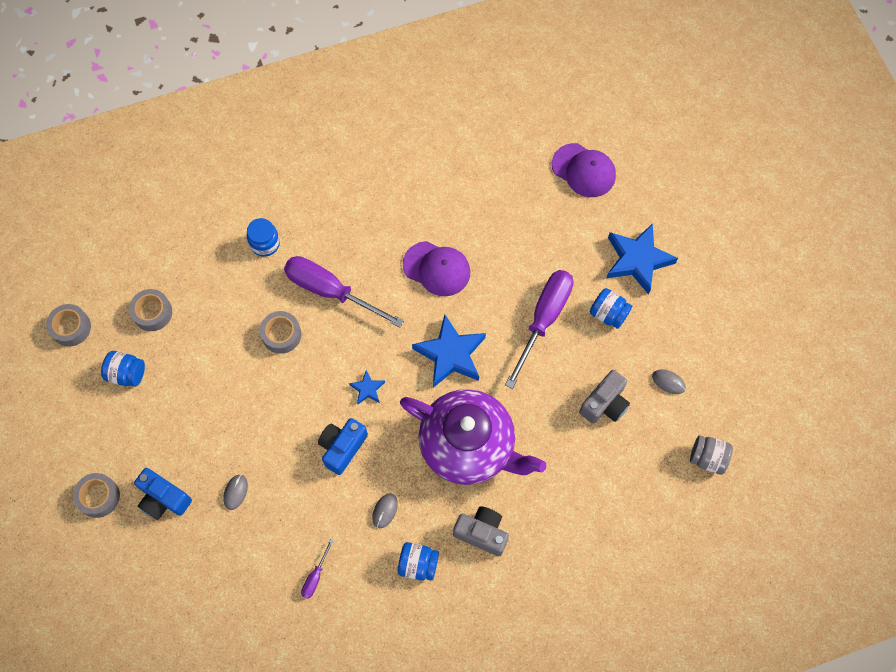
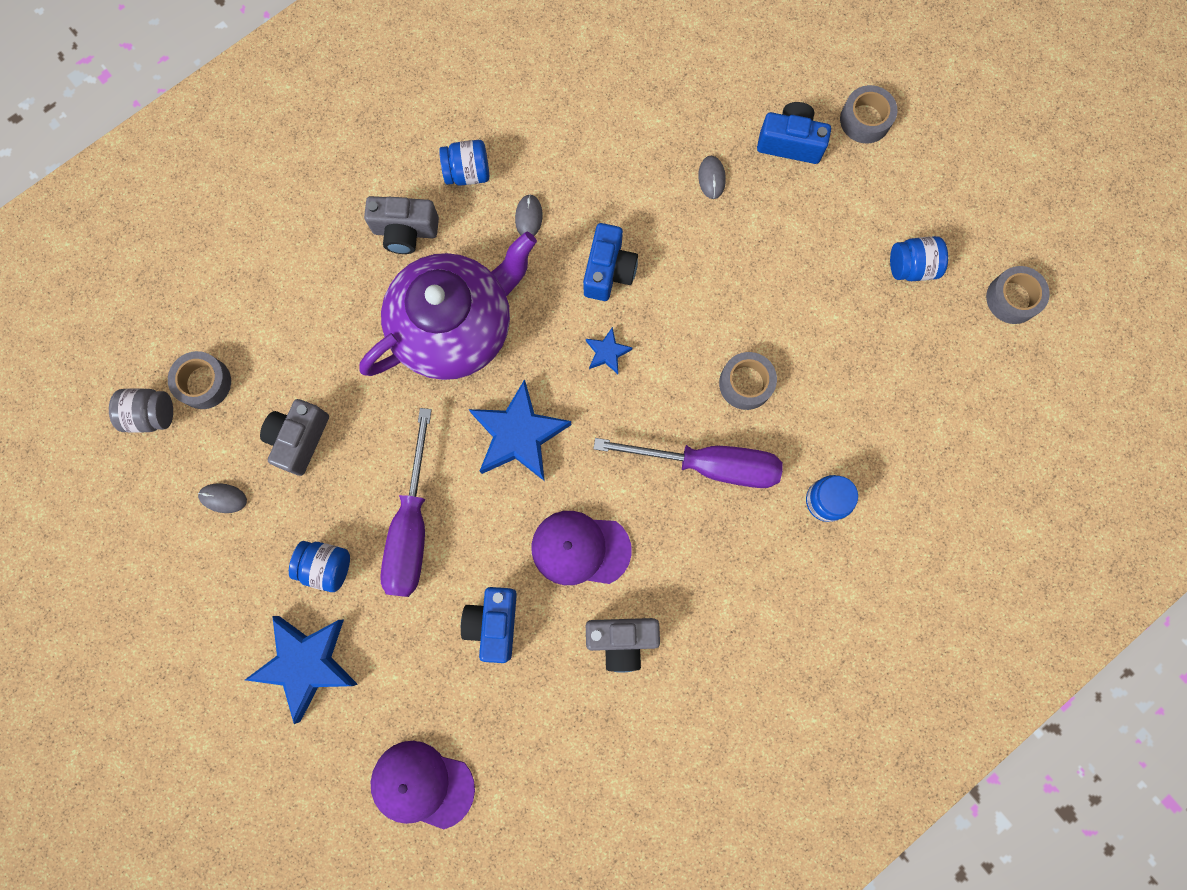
camera: 160 degrees right, 10 degrees up
grey tape [129,289,172,331] -> grey tape moved to [168,351,231,409]
purple screwdriver [301,539,334,599] -> none
purple teapot [400,389,547,485] -> purple teapot turned 135 degrees clockwise [360,231,537,380]
none -> blue camera [461,587,517,663]
none -> grey camera [586,618,660,672]

